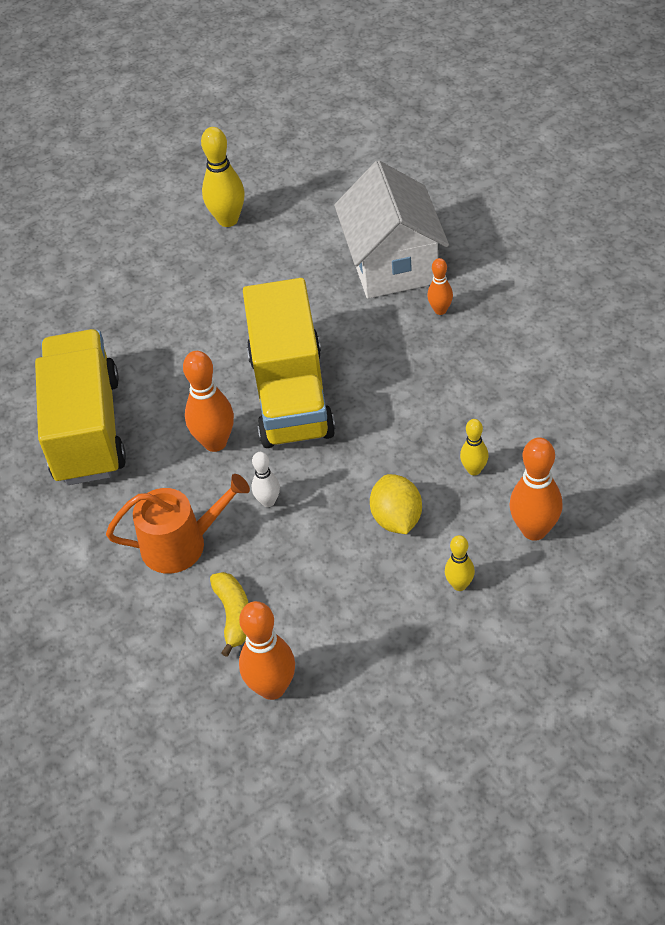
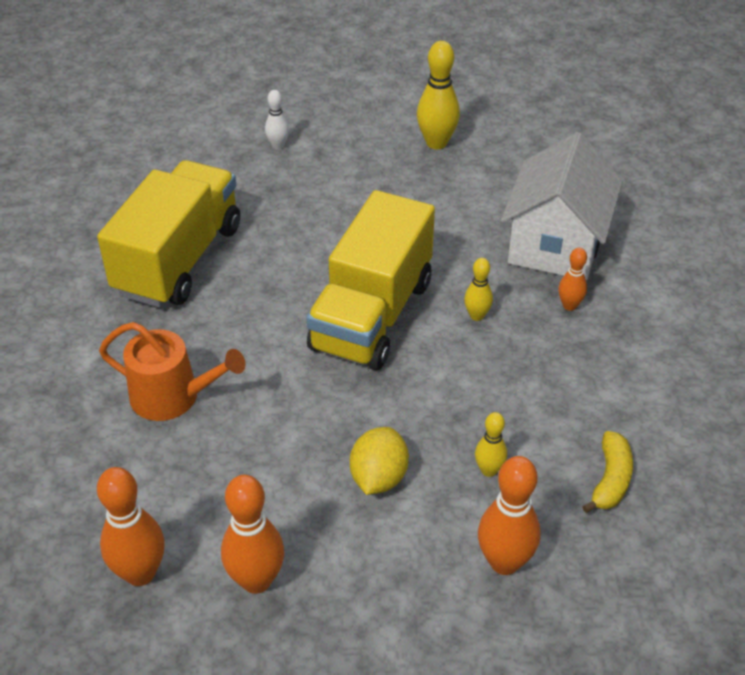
camera: 25 degrees right, 5 degrees down
orange bowling pin [183,351,234,452] -> orange bowling pin moved to [221,475,284,594]
yellow banana [210,572,248,657] -> yellow banana moved to [582,431,633,513]
white bowling pin [252,452,280,507] -> white bowling pin moved to [265,90,289,149]
yellow bowling pin [445,535,475,591] -> yellow bowling pin moved to [464,258,493,321]

